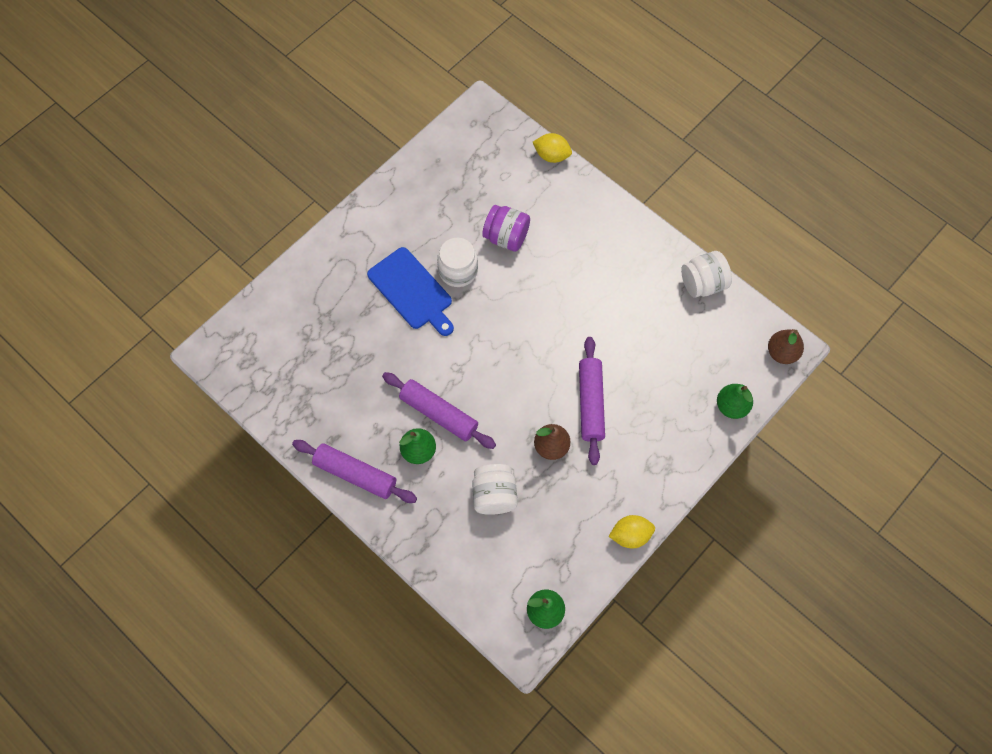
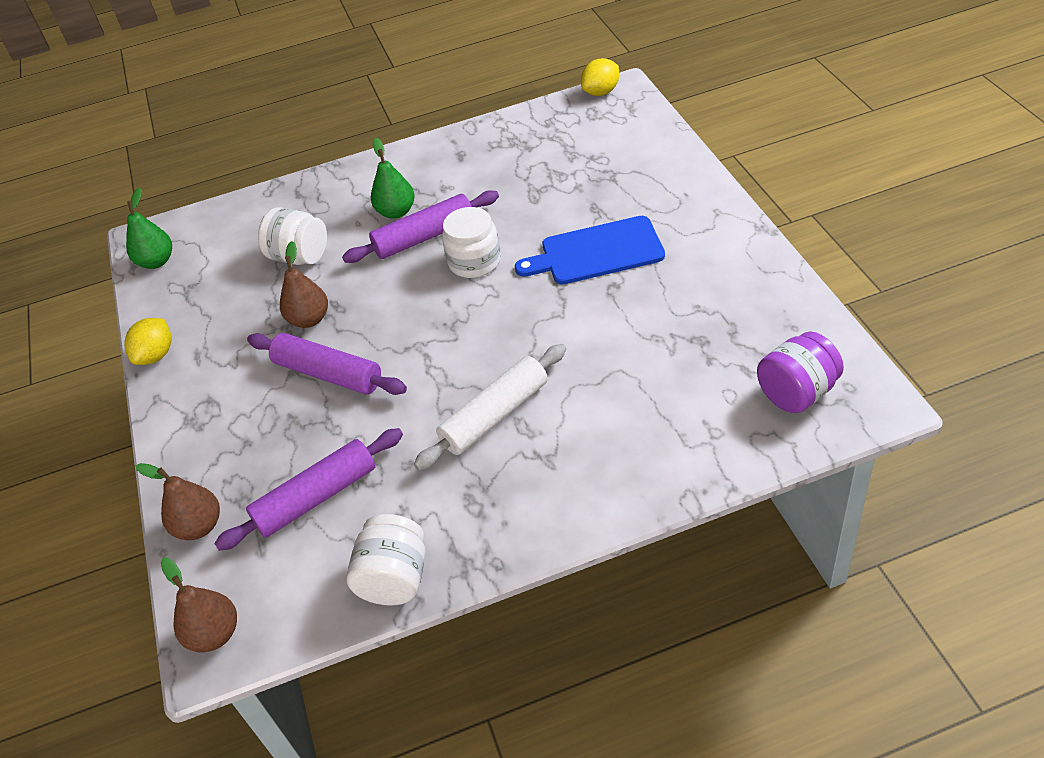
camera: 125 degrees right, 20 degrees down
purple rolling pin [292,440,417,503] -> purple rolling pin moved to [214,428,403,551]
white jar [437,238,478,287] -> white jar moved to [442,207,501,278]
purple jar [482,205,530,252] -> purple jar moved to [757,331,844,413]
yellow lemon [533,133,572,163] -> yellow lemon moved to [581,58,619,96]
green pear [717,384,753,419] -> brown pear [136,463,220,540]
none -> white rolling pin [414,344,566,470]

